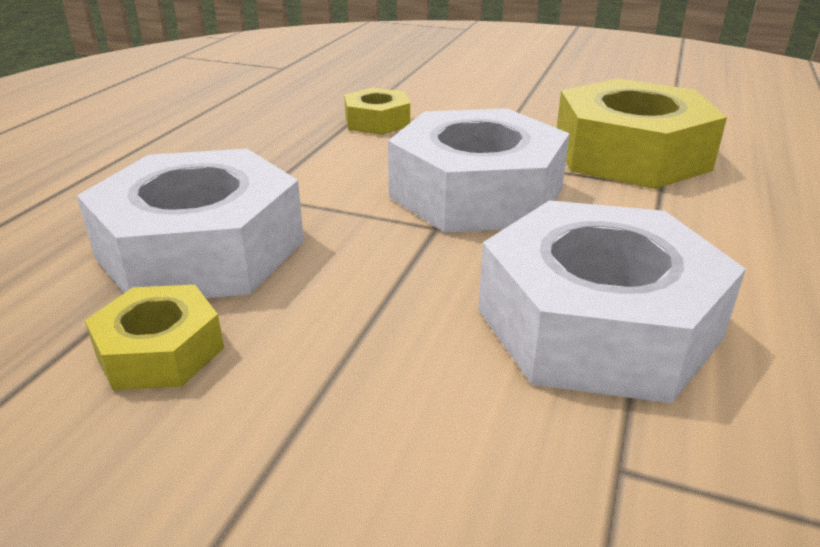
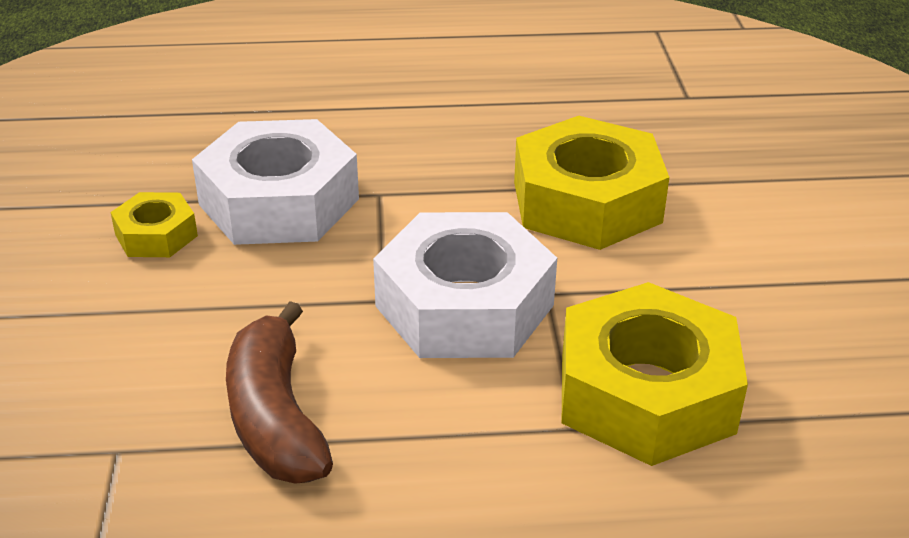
camera: 65 degrees right, 5 degrees up
yellow nut [344,88,410,135] -> yellow nut [514,116,669,250], size x2.01
white nut [478,200,746,403] -> brown banana [226,301,333,484]

